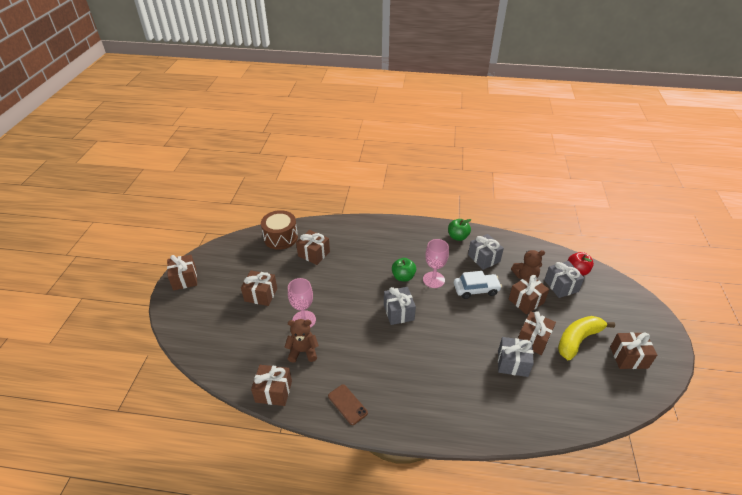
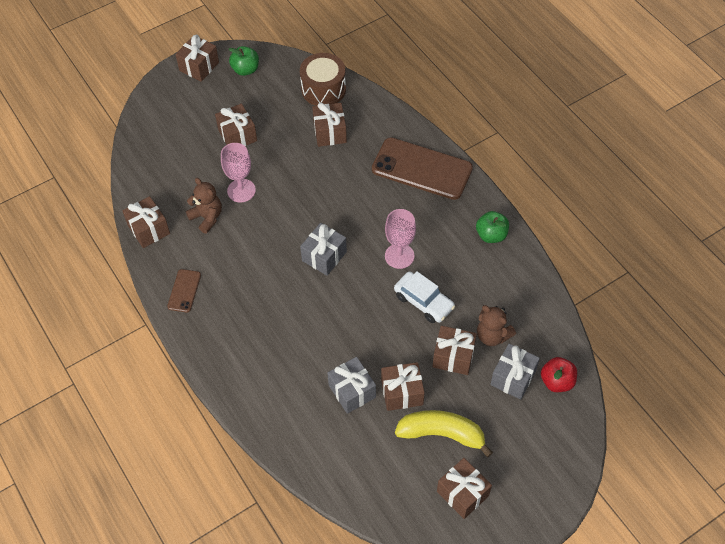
camera: 50 degrees right, 15 degrees up
green apple [392,258,416,282] -> green apple moved to [229,46,259,76]
grey gift [468,234,504,270] -> none
none -> brown phone [372,138,473,200]

